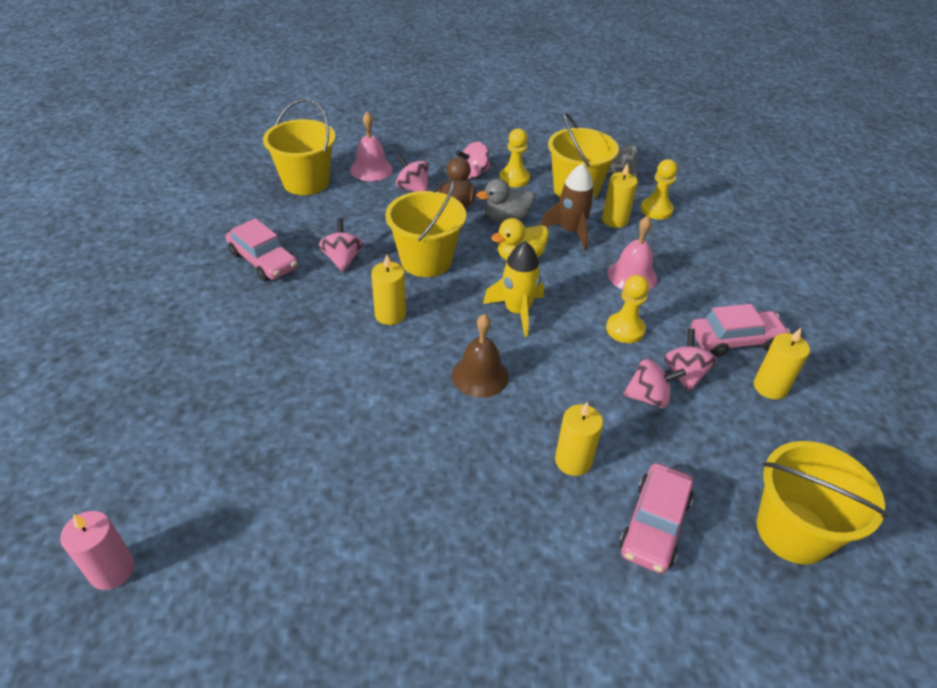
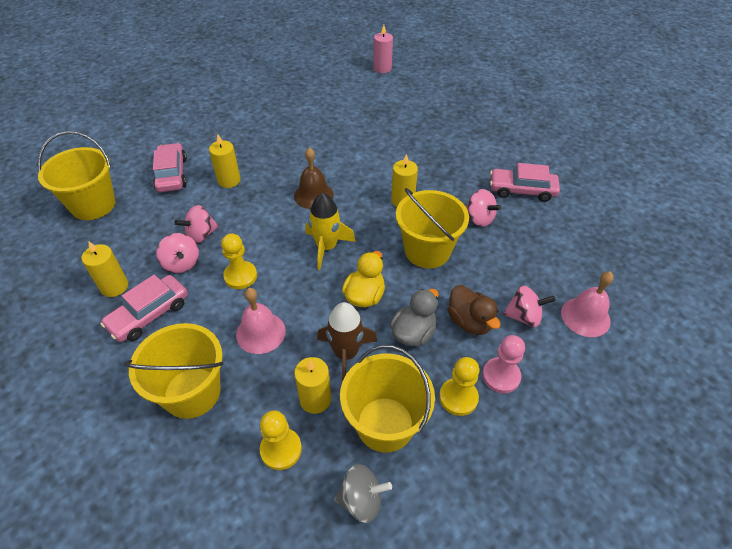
camera: 145 degrees right, 5 degrees up
yellow bucket [263,99,336,195] -> yellow bucket moved to [125,323,223,419]
pink spinning top [456,142,490,179] -> pink pawn [482,335,525,393]

